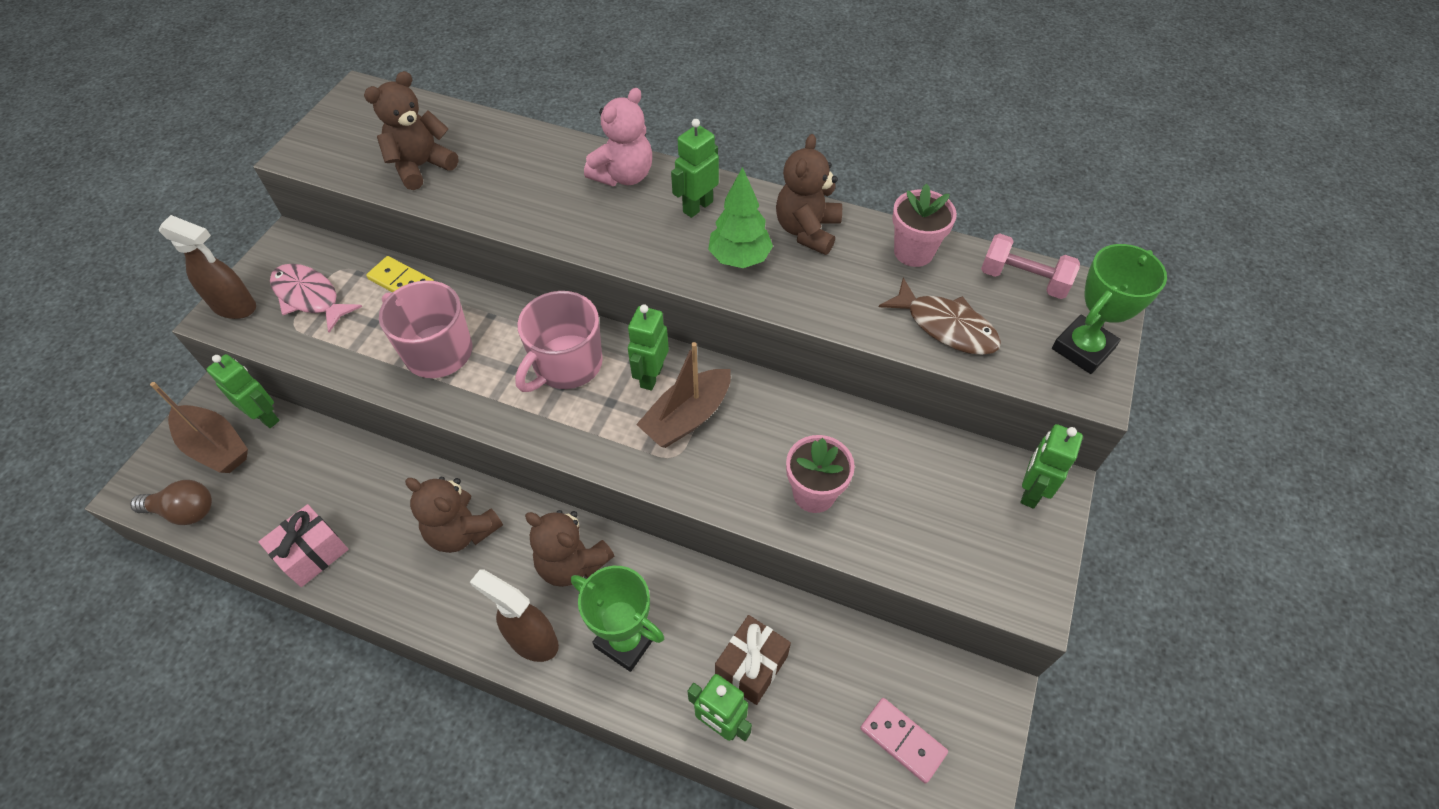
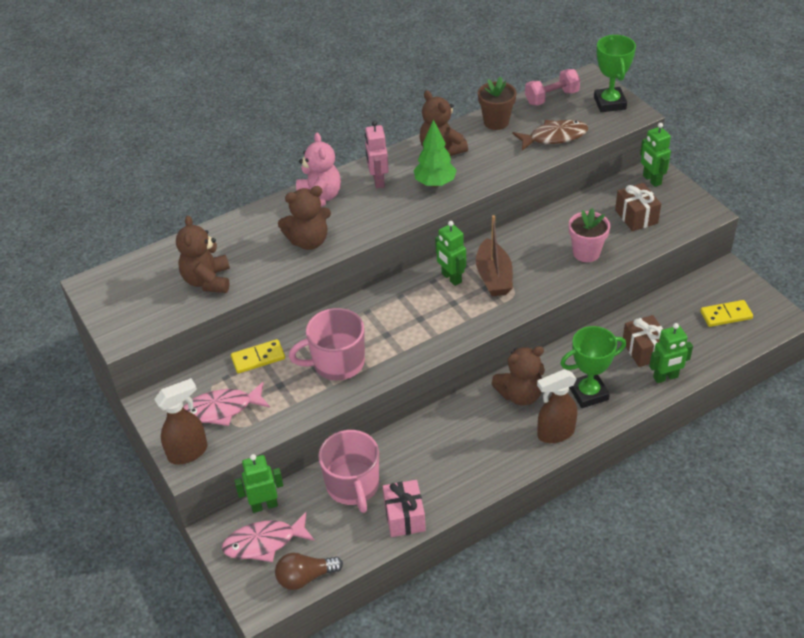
camera: 50 degrees left, 10 degrees down
brown light bulb [130,480,212,525] -> brown light bulb turned 150 degrees counterclockwise [275,553,343,590]
brown boat [150,382,248,473] -> pink fish [222,512,315,562]
brown teddy bear [405,477,503,553] -> brown teddy bear moved to [278,186,331,250]
pink mug [515,291,603,392] -> pink mug moved to [318,430,379,513]
green robot [671,119,719,218] -> pink robot [365,120,389,188]
pink domino [860,698,948,784] -> yellow domino [700,300,753,327]
pink flower pot [892,184,957,267] -> brown flower pot [478,77,516,130]
none -> brown gift [615,183,661,231]

